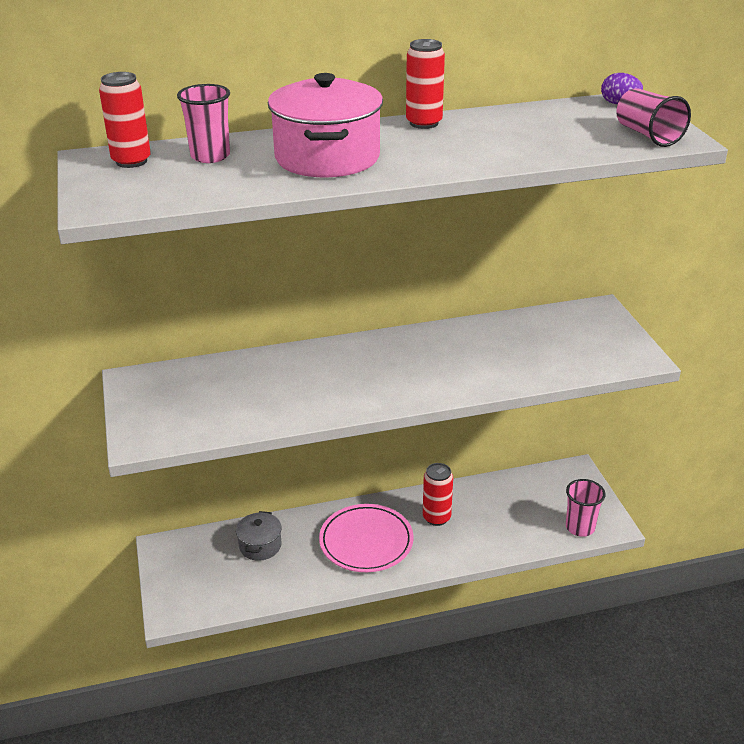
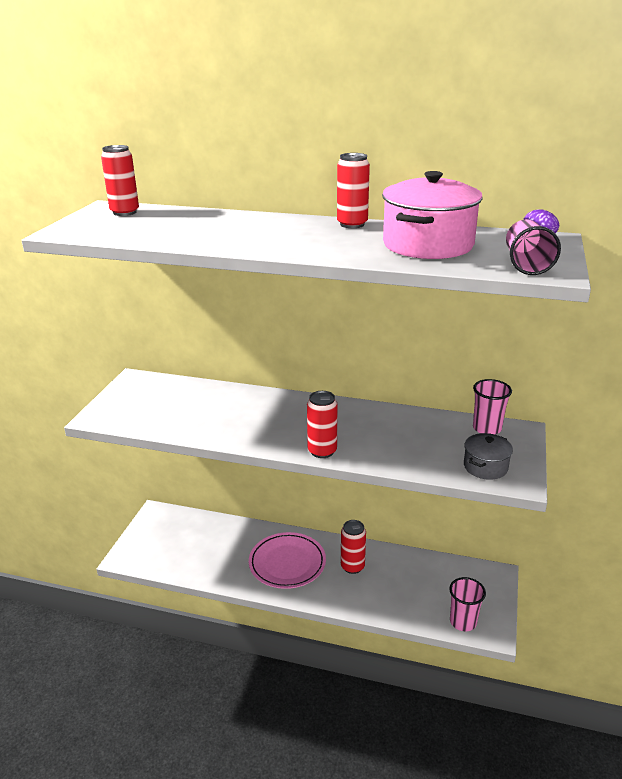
camera: 30 degrees right, 5 degrees down
pink cup [177,84,230,163] -> pink cup moved to [473,379,512,434]
grey pot [236,511,282,561] -> grey pot moved to [464,433,513,480]
pink pot [268,73,383,177] -> pink pot moved to [382,171,483,259]
none -> red can [307,391,338,458]

